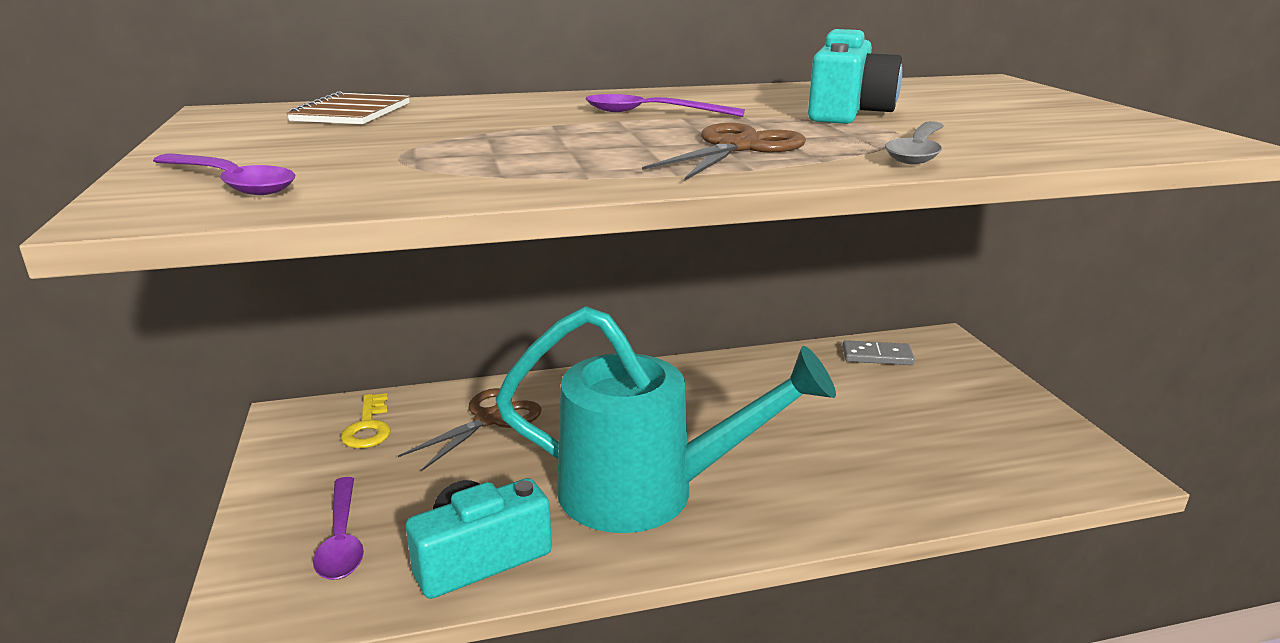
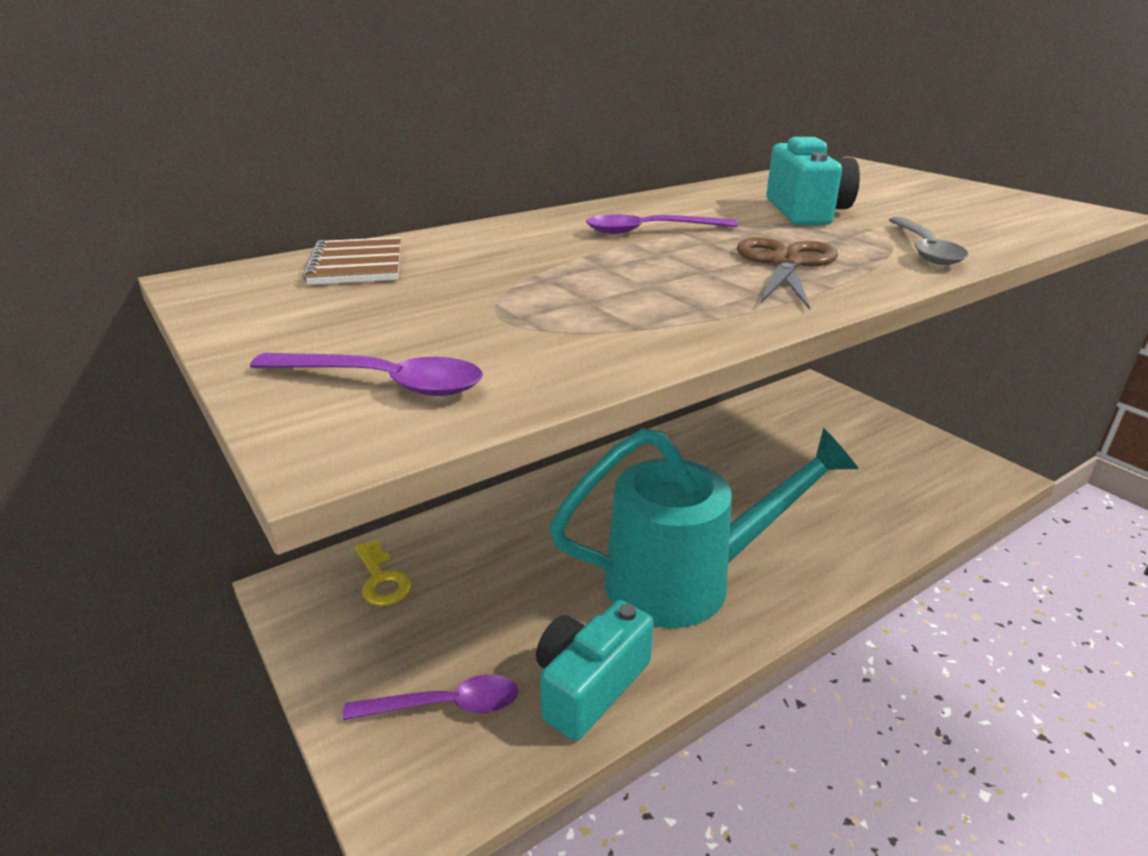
camera: 20 degrees left, 5 degrees up
purple spoon [313,477,364,580] -> purple spoon turned 60 degrees counterclockwise [343,674,518,720]
brown scissors [398,388,542,471] -> none
grey domino [842,340,915,365] -> none

